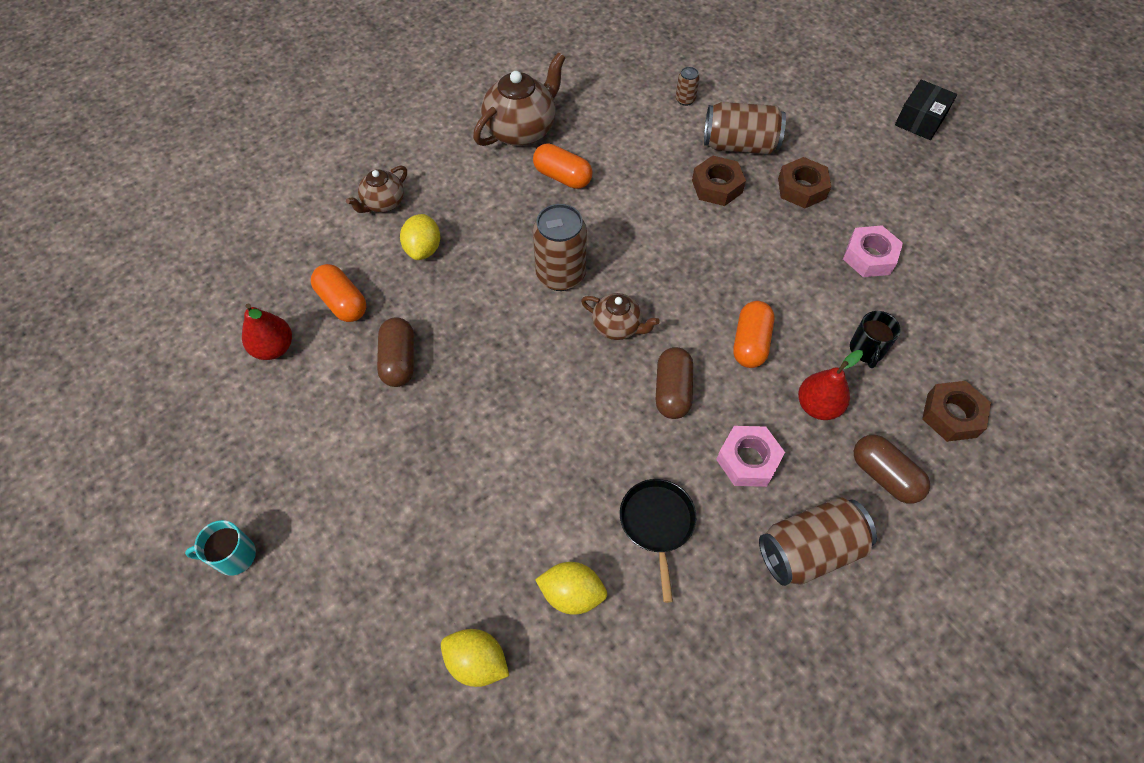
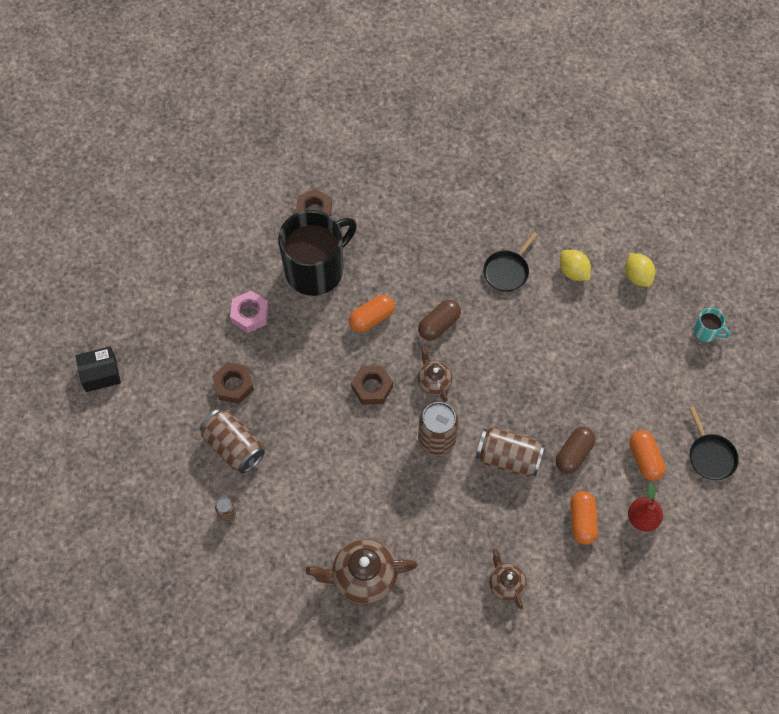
camera: 140 degrees left, 5 degrees up
turquoise mug [185,520,256,576] -> turquoise mug moved to [694,308,731,342]
brown teapot [346,165,407,213] -> brown teapot turned 105 degrees counterclockwise [489,549,527,609]
yellow lemon [400,214,440,260] -> none
orange capsule [533,143,593,189] -> orange capsule moved to [629,430,666,481]
brown nut [692,155,746,206] -> brown nut moved to [351,366,393,405]
pink nut [716,426,785,487] -> none
brown can [759,497,877,586] -> brown can moved to [476,427,545,477]
red pear [798,350,863,420] -> none
black mug [850,311,901,368] -> black mug [278,210,357,296], size x2.46
brown capsule [854,435,930,503] -> none
none -> black pan [689,406,739,480]

